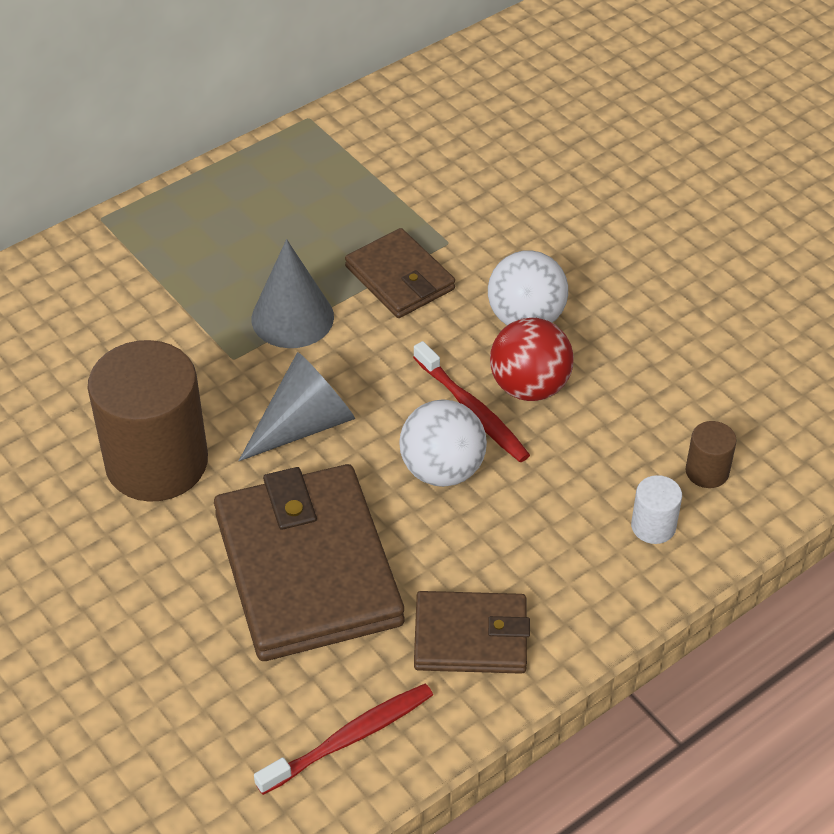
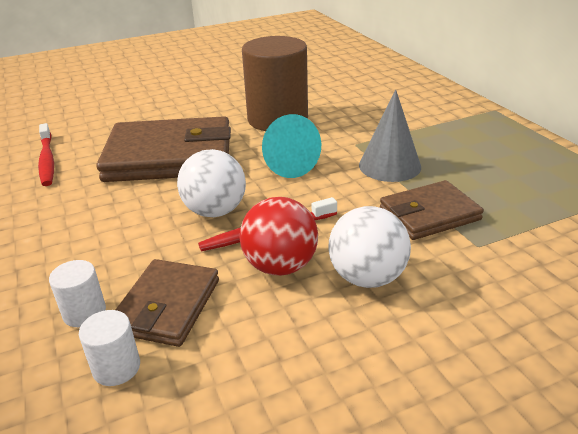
camera: 105 degrees right, 15 degrees down
grey cone [238,352,355,461] -> turquoise cone [262,114,321,178]
brown wallet [414,591,530,674] -> brown wallet moved to [116,259,219,347]
brown cylinder [686,421,737,488] -> white cylinder [79,310,140,386]

